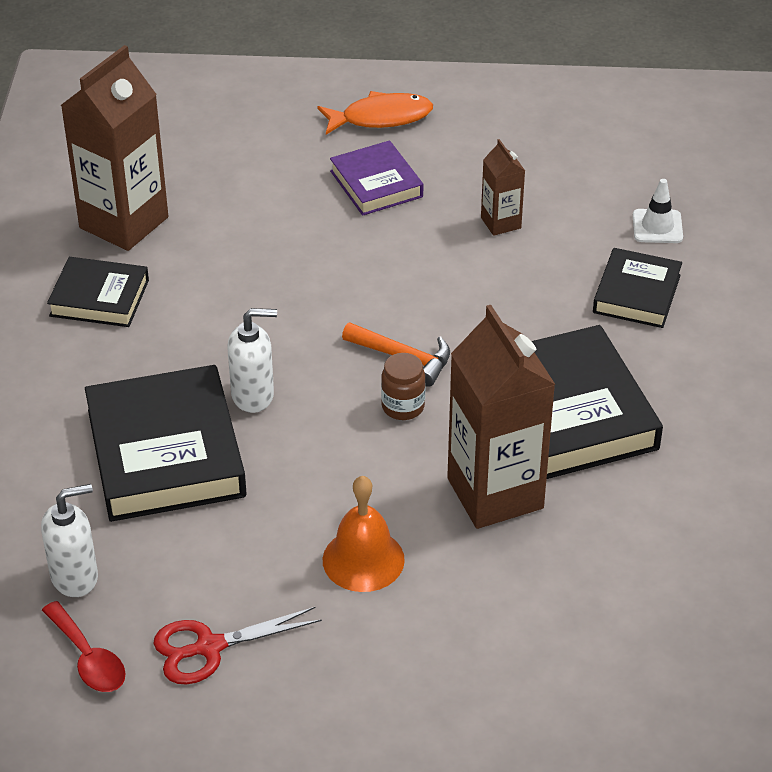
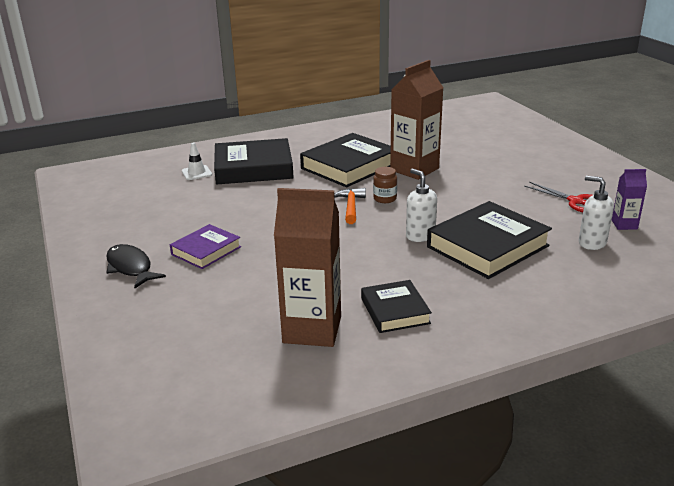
camera: 115 degrees left, 15 degrees down
red spoon [42,601,126,692] -> purple carton [612,169,647,230]
orange fish [317,91,433,135] -> black fish [106,244,166,288]
orange bell [323,476,405,592] -> none
brown carton [481,139,525,236] -> none
black book [593,248,682,328] -> black book [214,138,294,184], size x1.74

